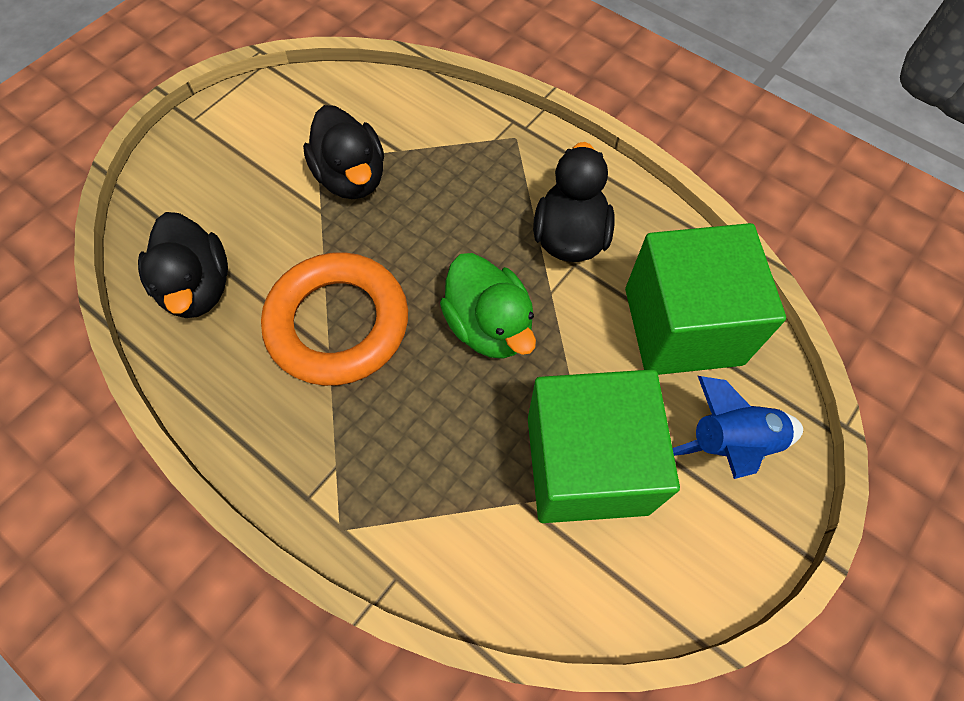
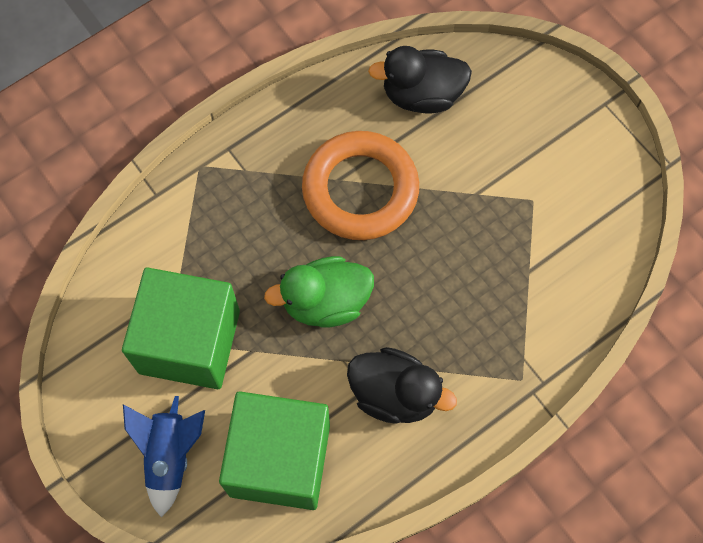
camera: 105 degrees right, 5 degrees up
black duck [303,105,384,199] -> none

